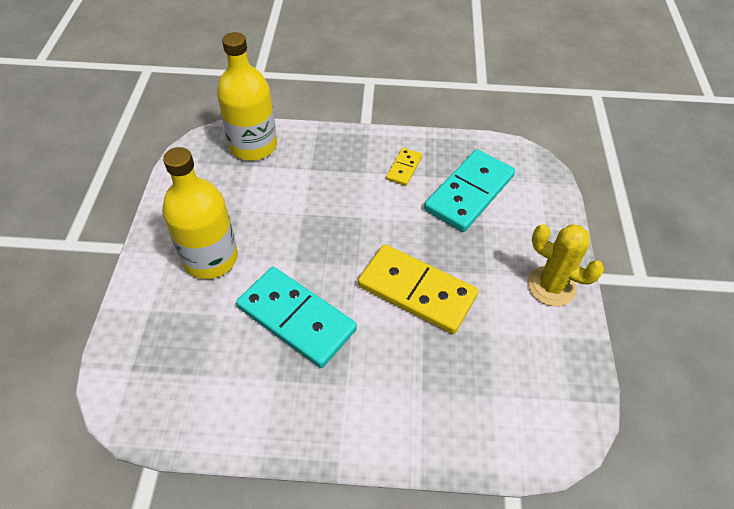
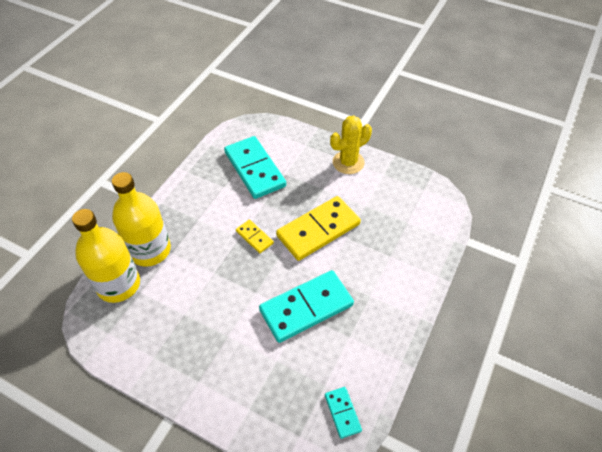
camera: 65 degrees left, 0 degrees up
yellow bottle [162,147,238,279] -> yellow bottle moved to [112,172,171,267]
yellow domino [386,148,422,186] -> yellow domino moved to [236,219,274,253]
none -> turquoise domino [325,387,362,439]

